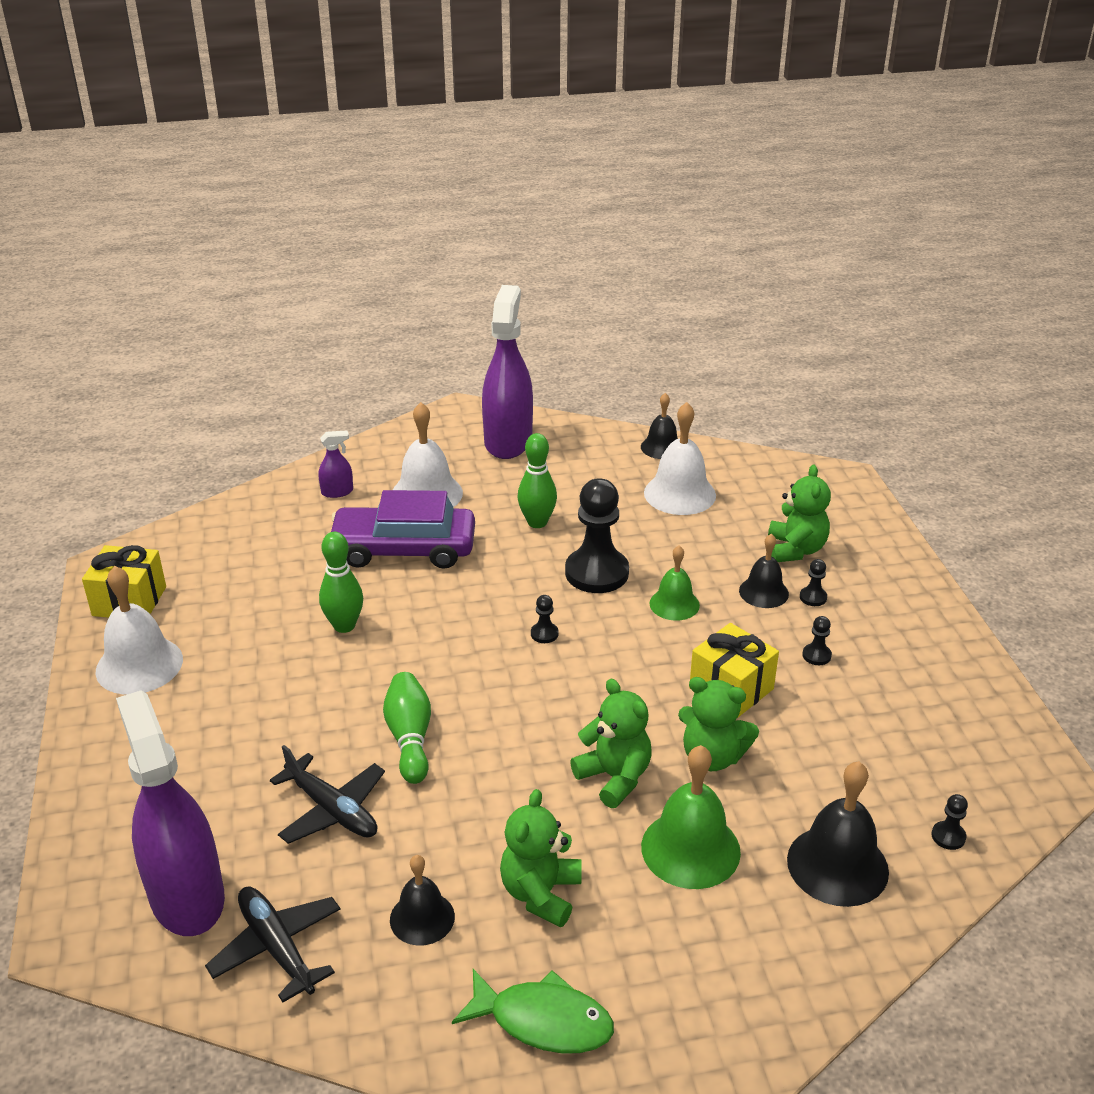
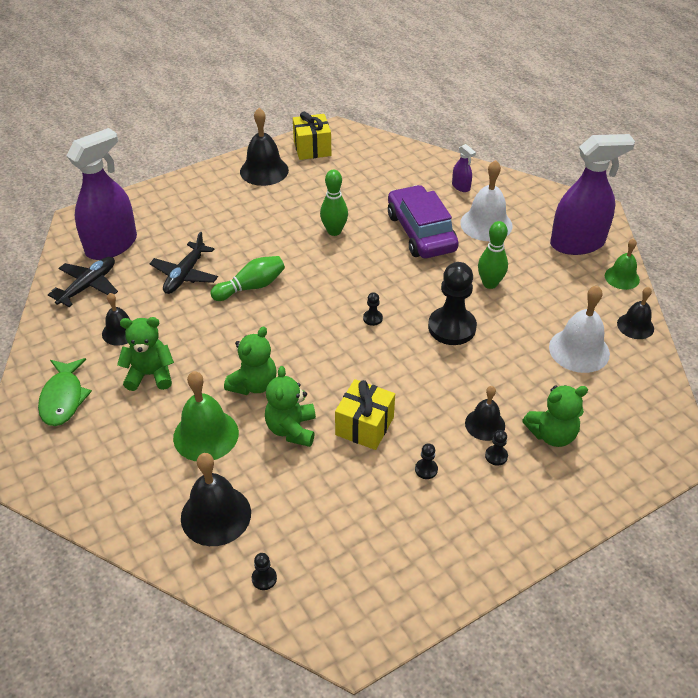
camera: 70 degrees right, 10 degrees up
white bell [96,566,183,695] -> black bell [240,108,289,186]
green bell [650,545,700,621] -> green bell moved to [605,239,640,290]

